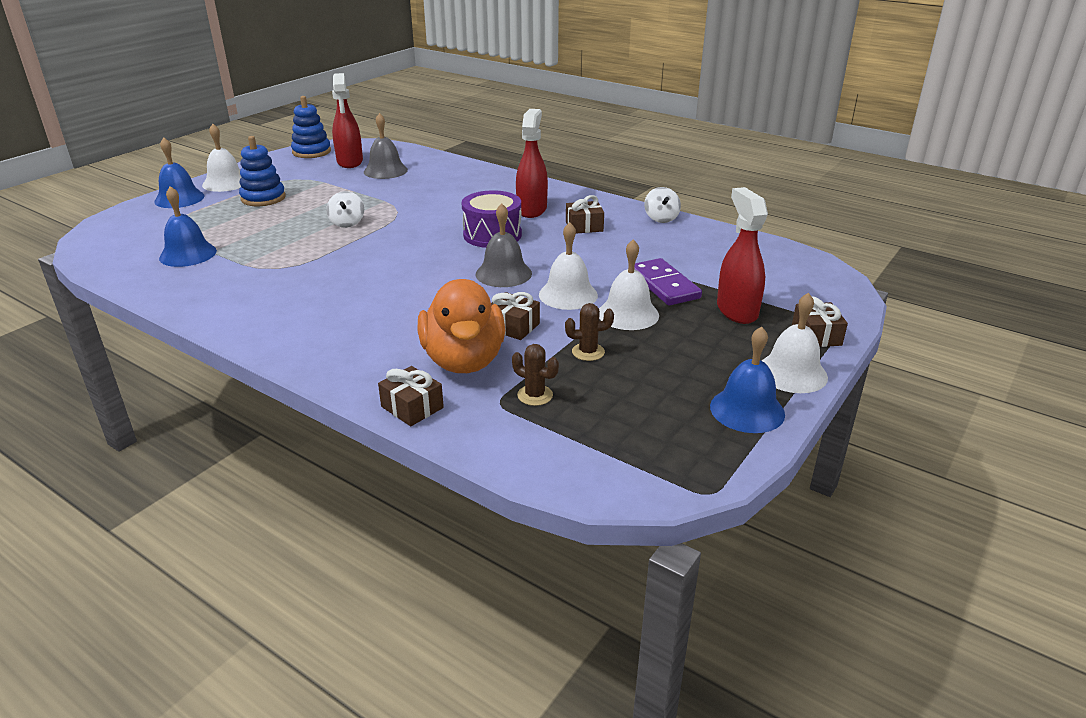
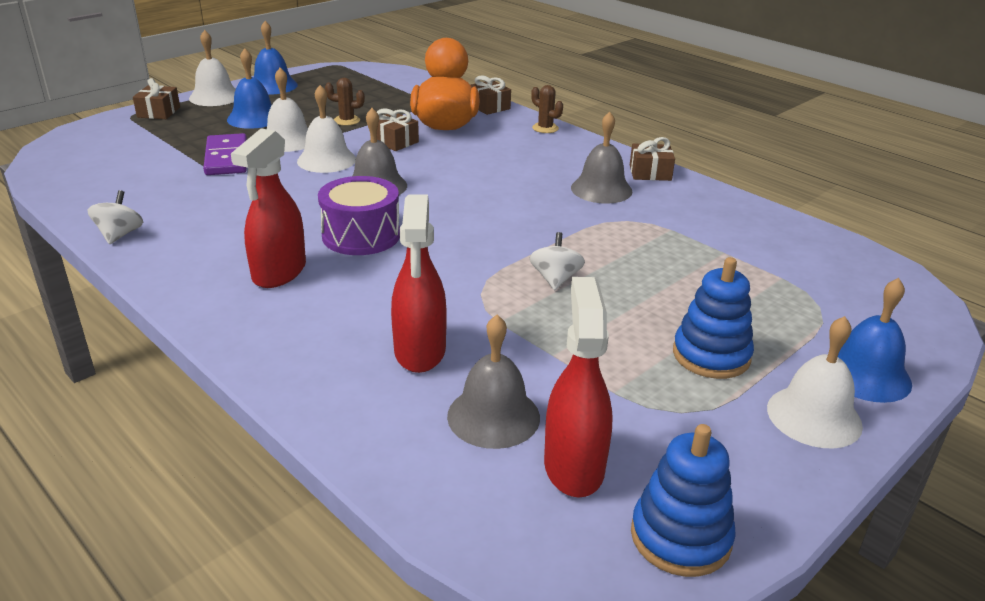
camera: 170 degrees left, 0 degrees up
blue bell [159,186,217,267] -> blue bell moved to [227,48,272,129]
brown cactus [512,344,559,406] -> brown cactus moved to [531,85,563,133]
brown gift [566,195,604,234] -> brown gift moved to [630,137,675,181]
red spray bottle [717,187,768,324] -> red spray bottle moved to [391,194,447,373]
none -> grey bell [571,112,632,204]

